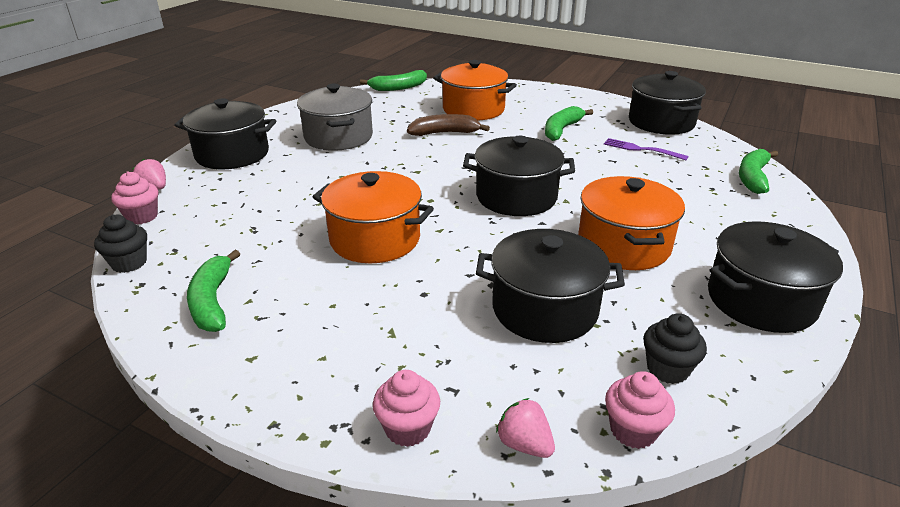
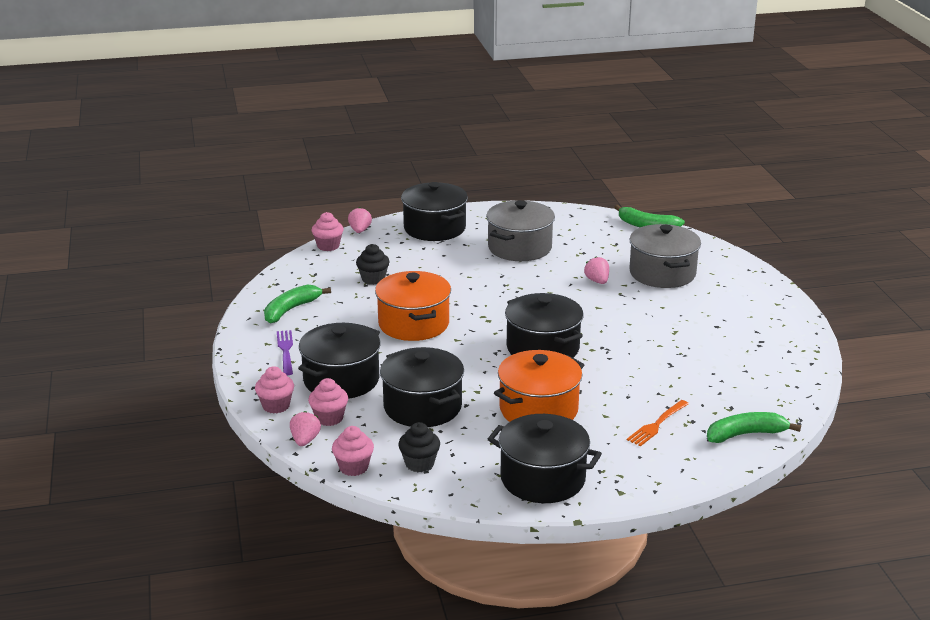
camera: 50 degrees right, 5 degrees down
black cupcake [94,215,147,273] -> black cupcake moved to [356,244,390,285]
brown banana [407,114,490,136] -> pink strawberry [584,256,609,284]
orange pot [433,60,517,121] -> grey pot [629,224,701,288]
green banana [545,106,593,141] -> none
purple fork [604,138,689,160] -> purple fork moved to [277,330,293,375]
black pot [629,71,706,135] -> black pot moved to [298,323,381,399]
none -> pink cupcake [308,378,348,426]
none -> orange fork [627,400,689,446]

